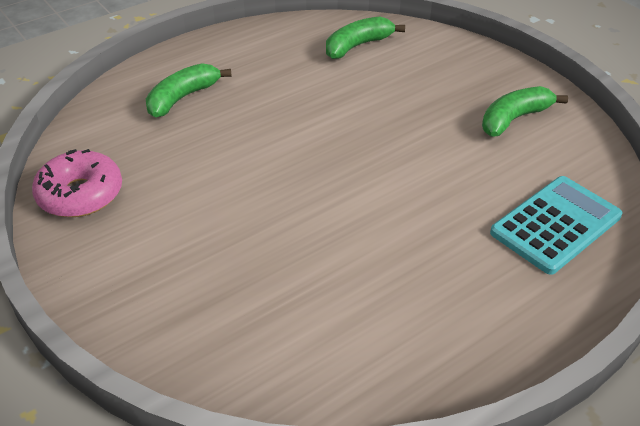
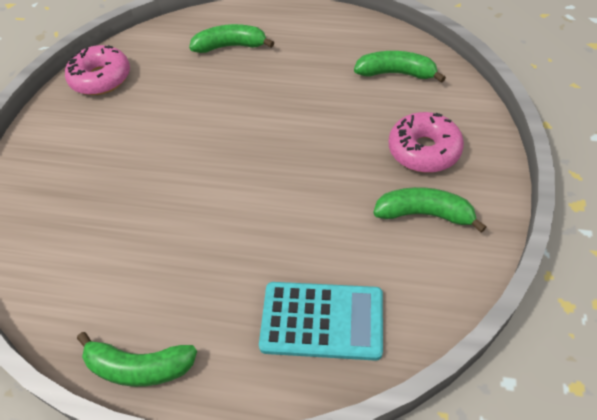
camera: 50 degrees right, 10 degrees up
none -> green banana [77,332,197,387]
none -> pink donut [388,112,464,173]

